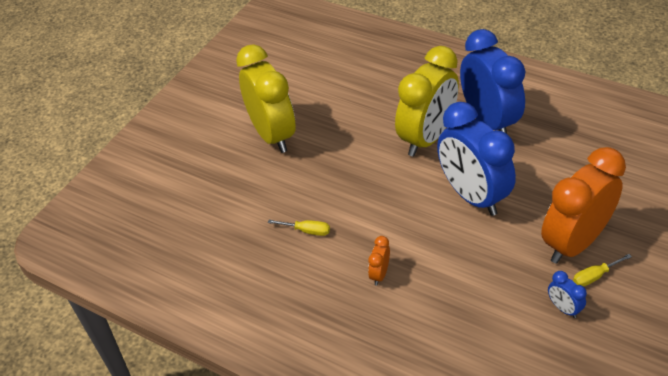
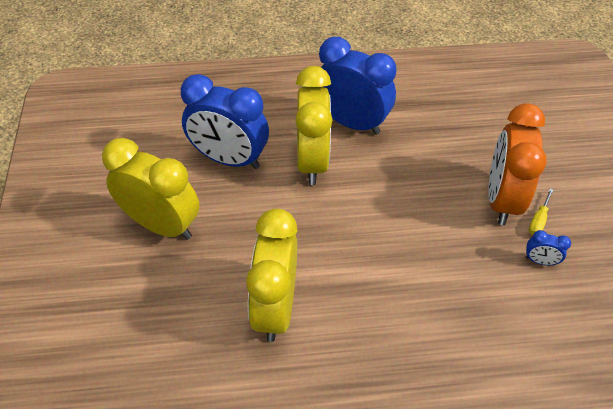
camera: 40 degrees left, 5 degrees up
yellow screwdriver [268,220,330,236] -> yellow clock [246,208,298,342]
orange clock [368,236,390,285] -> none
blue clock [437,102,516,216] -> blue clock moved to [181,74,269,169]

